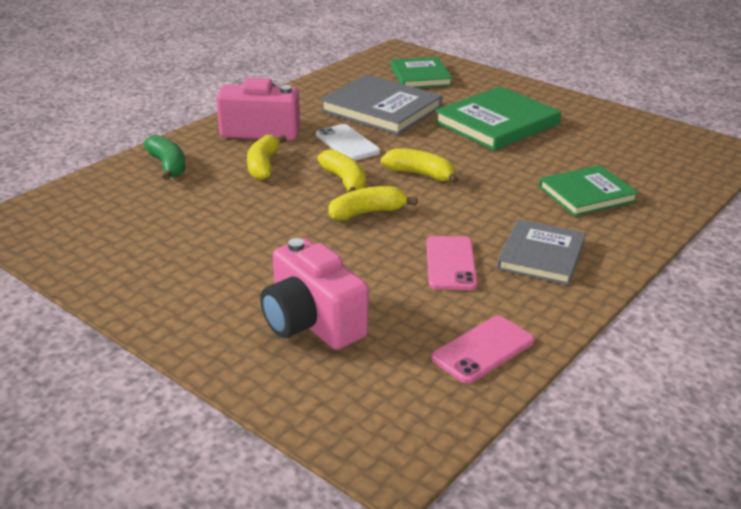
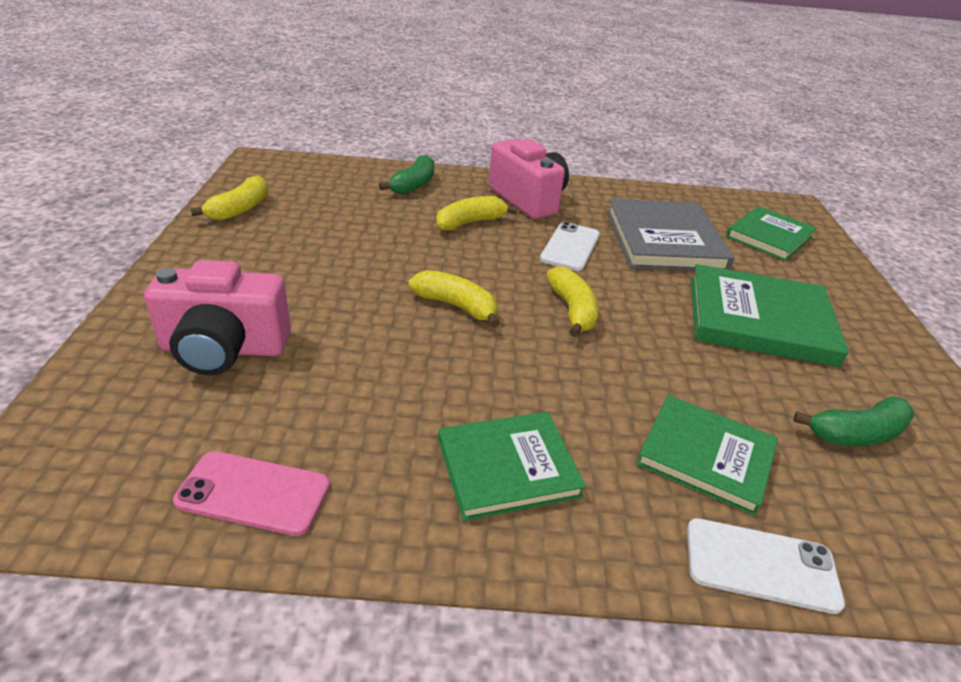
camera: 50 degrees right, 5 degrees up
pink camera [260,238,369,350] -> pink camera turned 105 degrees counterclockwise [144,260,291,375]
yellow banana [317,149,366,192] -> yellow banana moved to [190,176,268,221]
pink phone [426,236,478,290] -> none
grey book [497,219,586,285] -> green book [438,412,586,521]
none -> white phone [687,518,845,614]
none -> green banana [794,396,915,446]

